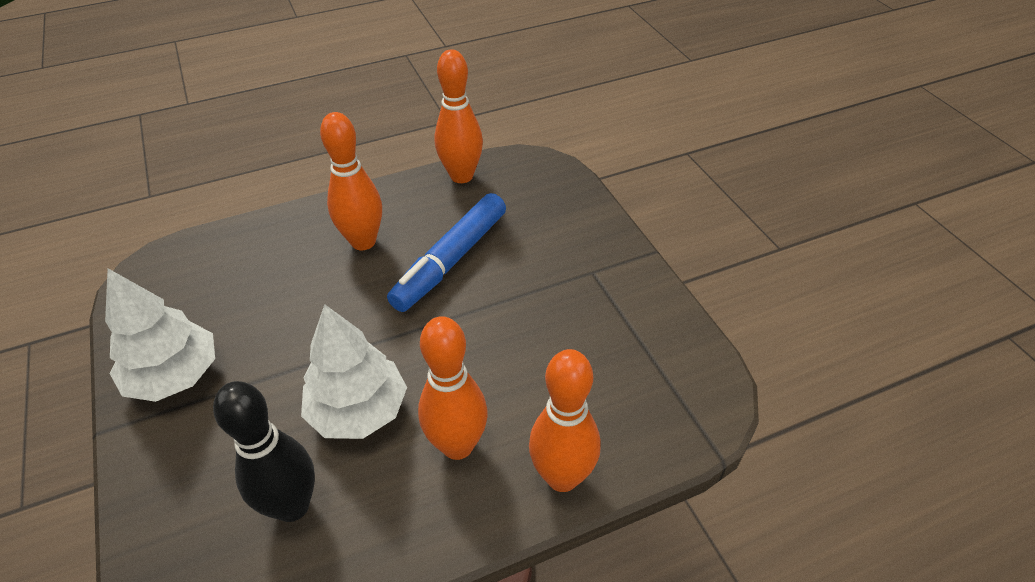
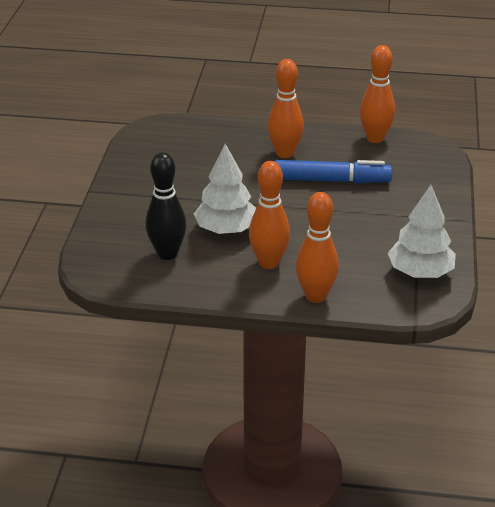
camera: 30 degrees right, 10 degrees down
white tree [105,269,215,402] -> white tree moved to [388,185,456,278]
blue marker [387,193,506,312] -> blue marker turned 150 degrees counterclockwise [274,160,392,183]

